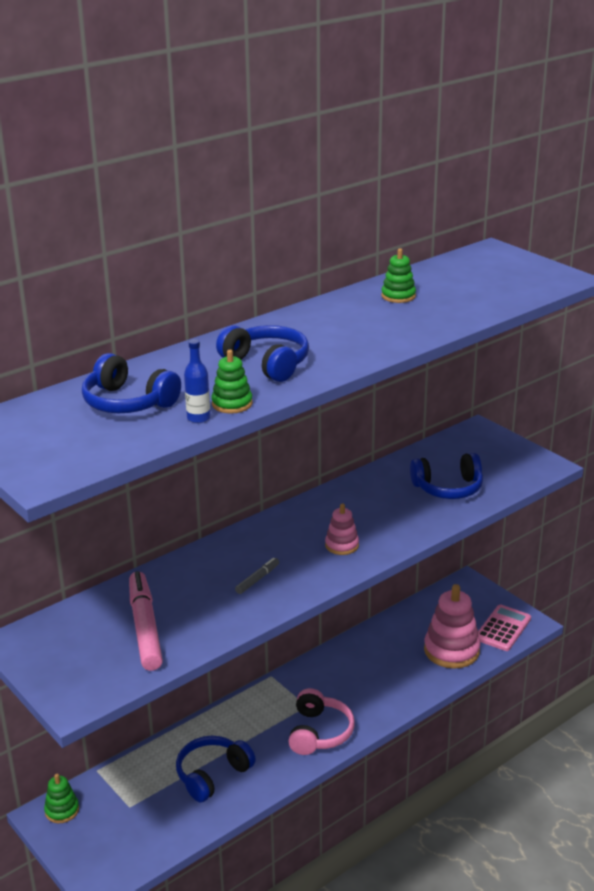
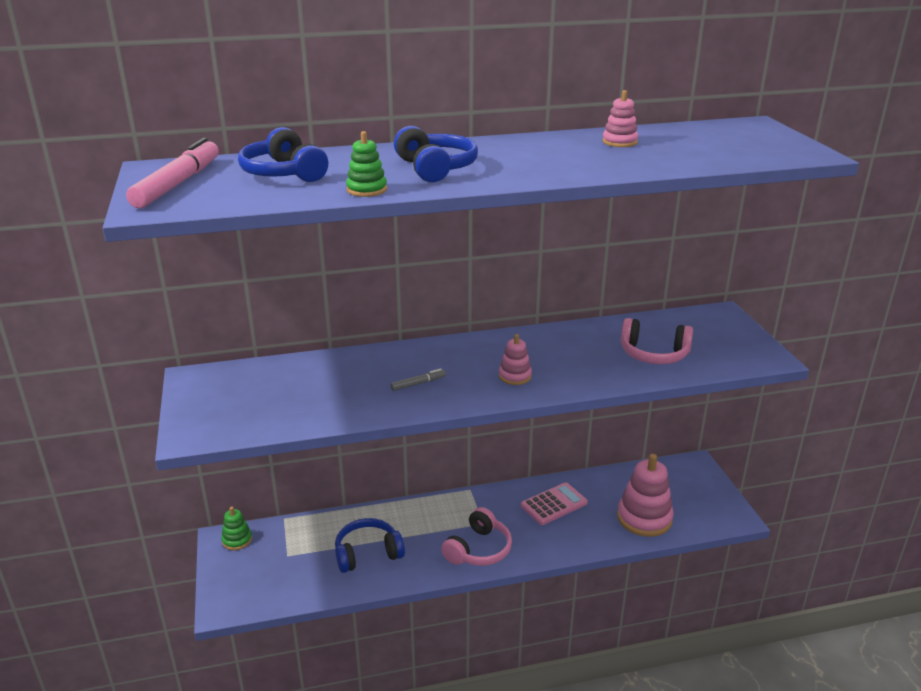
camera: 25 degrees right, 0 degrees up
pink marker [129,571,163,671] -> pink marker moved to [126,138,219,208]
blue bottle [184,339,210,423] -> none
green stacking toy [381,249,416,303] -> pink stacking toy [602,90,638,147]
blue headphones [410,453,483,499] -> pink headphones [621,318,693,364]
pink calculator [478,605,531,651] -> pink calculator moved to [521,482,588,525]

